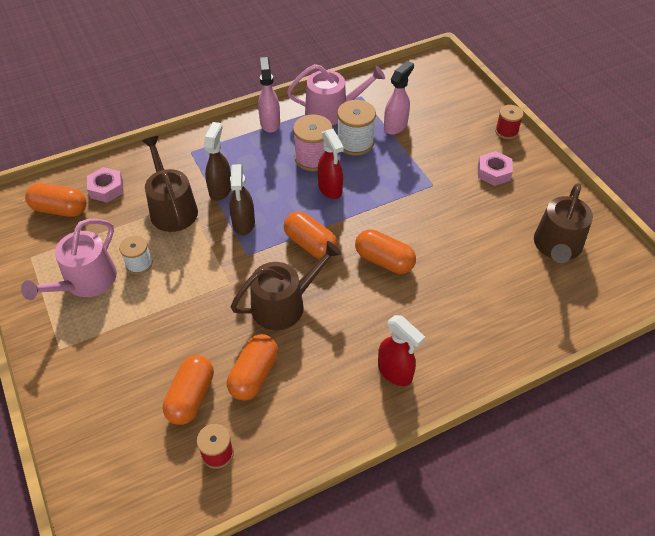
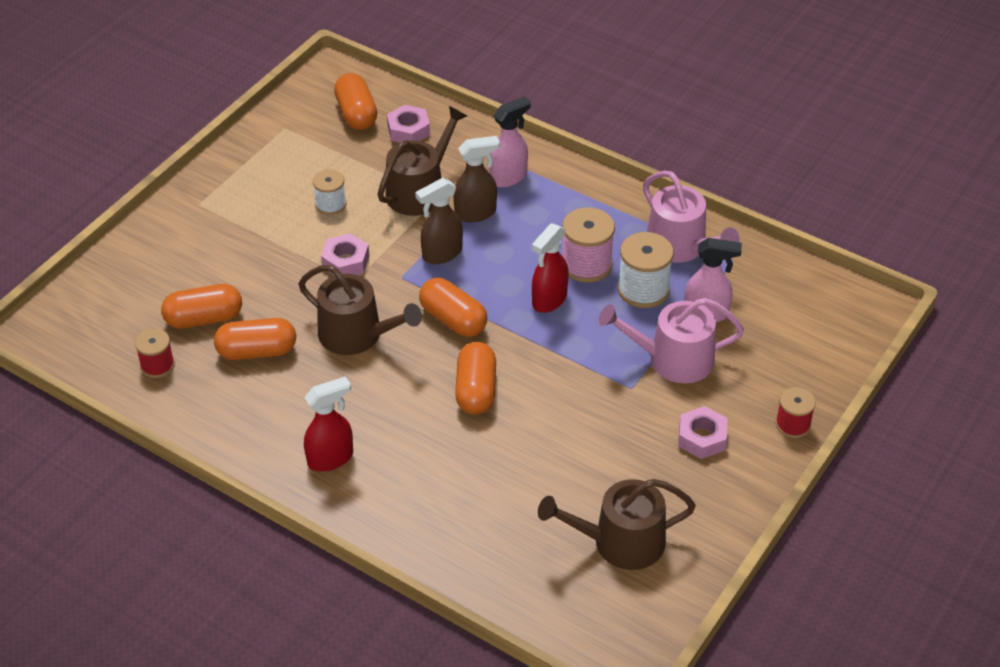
camera: 60 degrees right, 5 degrees down
pink watering can [21,219,117,300] -> pink watering can moved to [598,298,744,383]
pink spray bottle [258,57,280,133] -> pink spray bottle moved to [489,96,531,188]
orange capsule [284,211,338,259] -> orange capsule turned 60 degrees counterclockwise [419,278,487,337]
red spray bottle [378,315,425,386] -> red spray bottle turned 135 degrees counterclockwise [304,376,353,472]
none -> pink nut [321,233,369,276]

